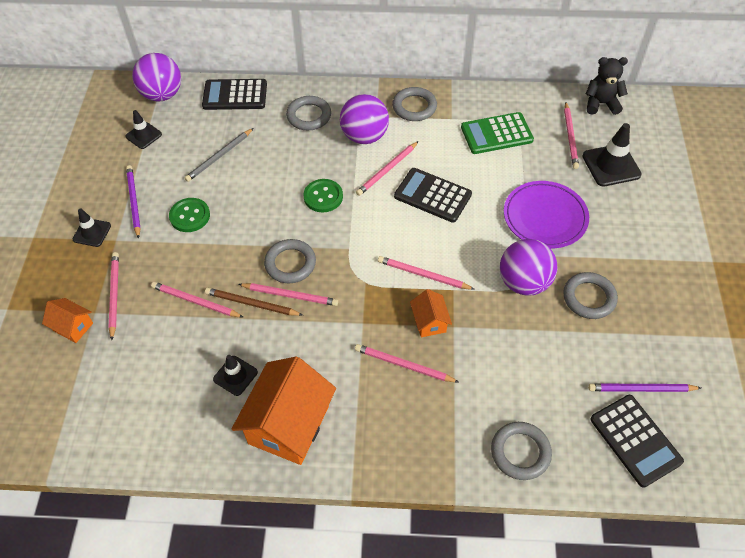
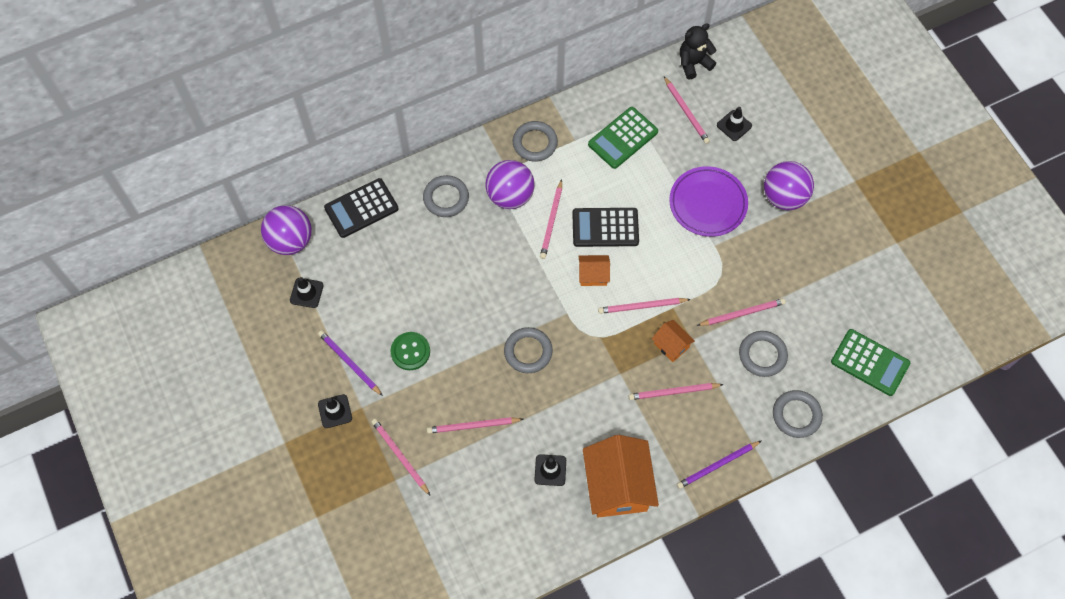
camera: 30 degrees left, 10 degrees up
orange house [42,298,93,343] -> orange house moved to [578,255,610,286]
grey pencil [184,128,253,182] -> none
brown pencil [205,288,303,316] -> none
pink pencil [238,283,338,306] -> pink pencil moved to [697,298,786,326]
green button [303,179,343,213] -> none
purple ball [500,239,557,295] -> purple ball moved to [764,161,814,210]
grey ring [563,272,618,319] -> grey ring moved to [739,331,788,377]
black traffic cone [583,123,642,187] -> black traffic cone [717,107,752,141], size x0.61
purple pencil [588,384,701,392] -> purple pencil moved to [677,441,761,489]
black calculator [590,395,684,488] -> green calculator [831,329,910,396]

